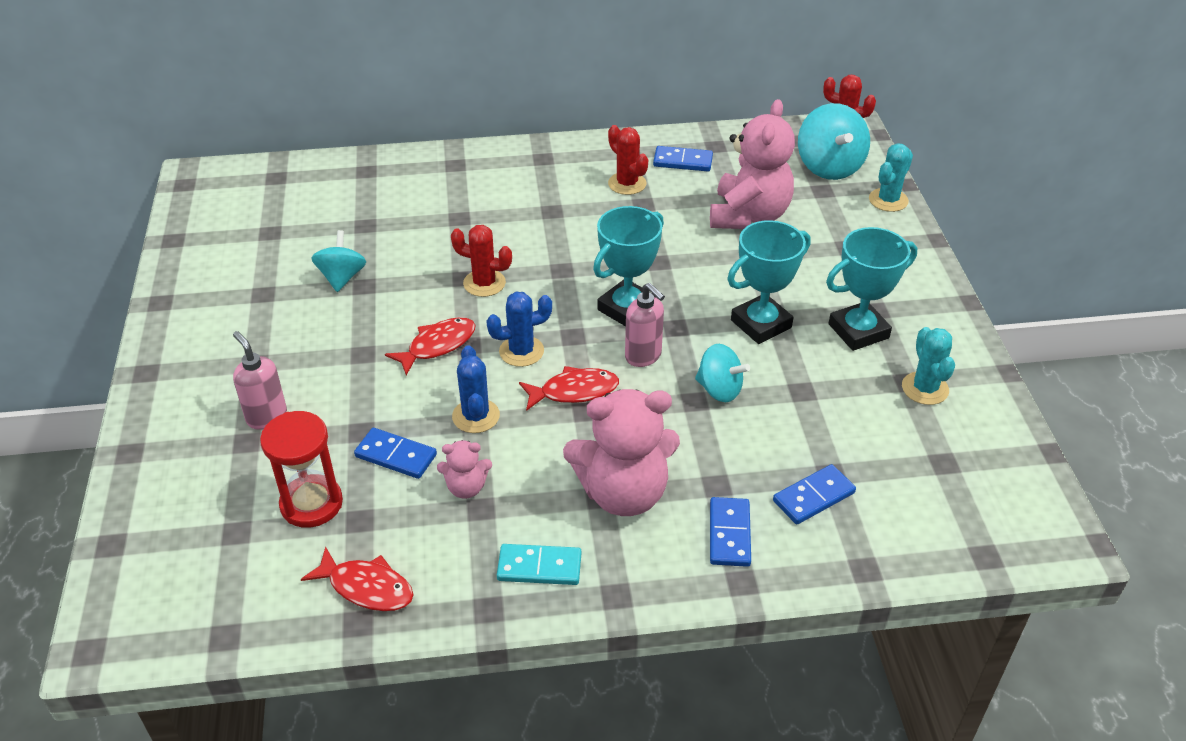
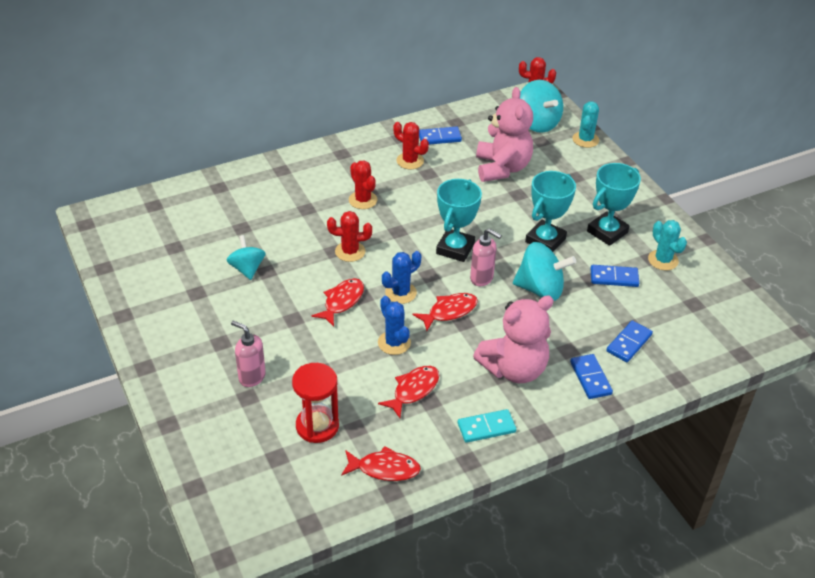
camera: 20 degrees left, 0 degrees up
blue domino [354,428,437,479] -> blue domino moved to [591,265,639,287]
pink teddy bear [437,440,492,499] -> red fish [378,366,439,418]
turquoise spinning top [695,344,750,402] -> turquoise spinning top [513,242,576,301], size x1.55
none -> red cactus [349,160,378,209]

